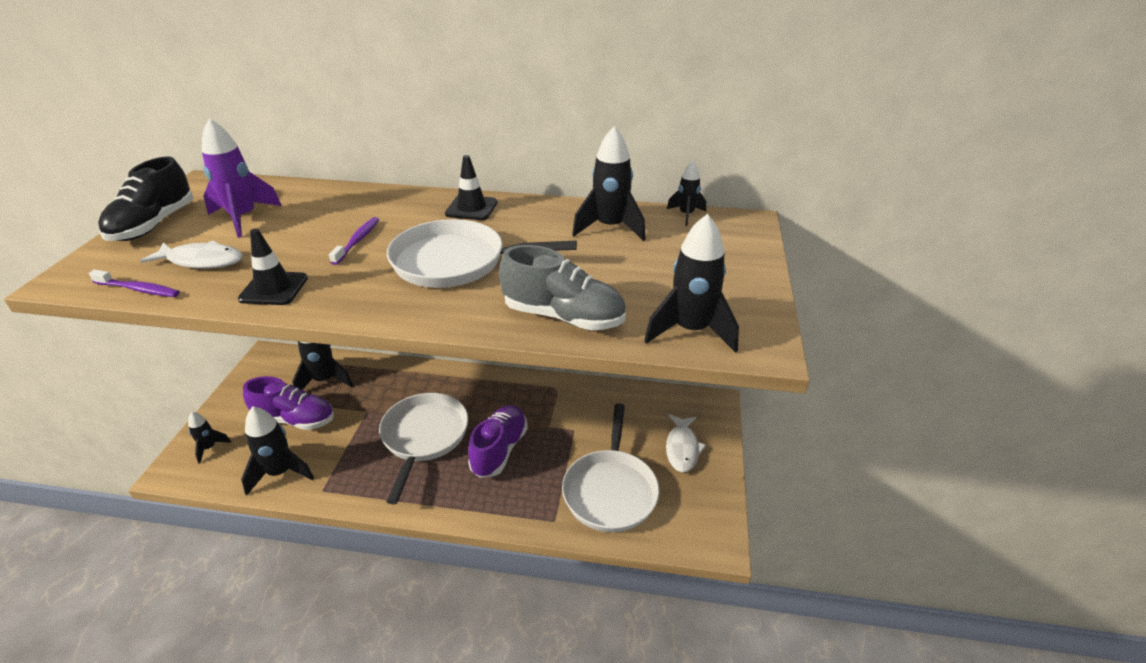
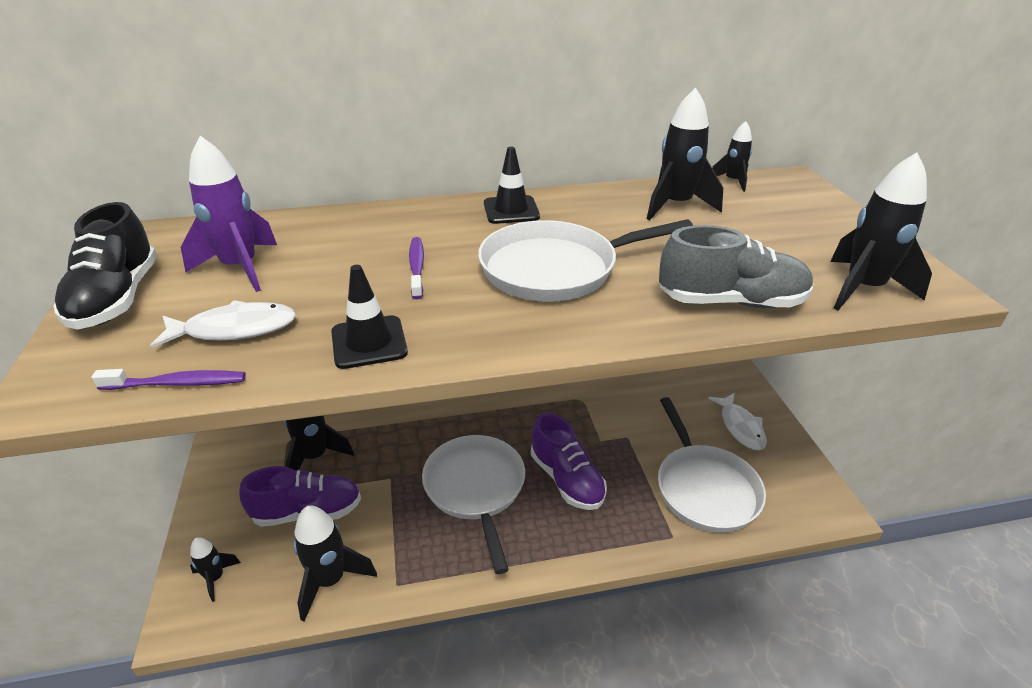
camera: 20 degrees left, 0 degrees up
purple shoe [468,405,528,478] -> purple shoe turned 150 degrees clockwise [531,413,607,510]

